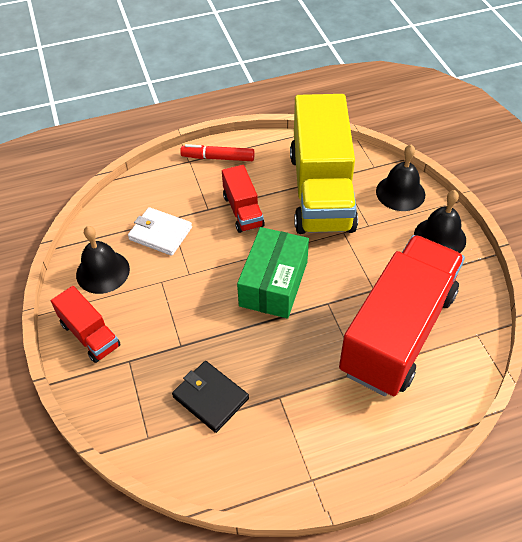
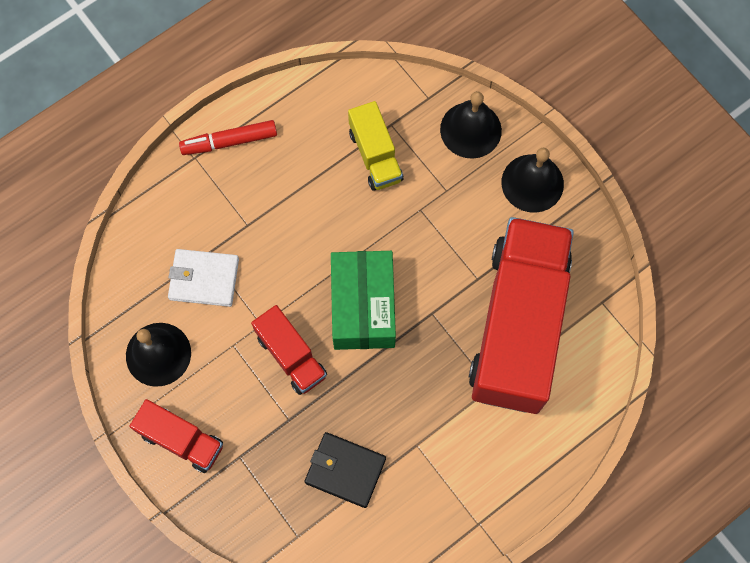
camera: 20 degrees left, 20 degrees up
red truck [222,165,265,233] -> red truck moved to [251,305,327,395]
yellow truck [290,94,358,234] -> yellow truck [348,101,403,191], size x0.46

